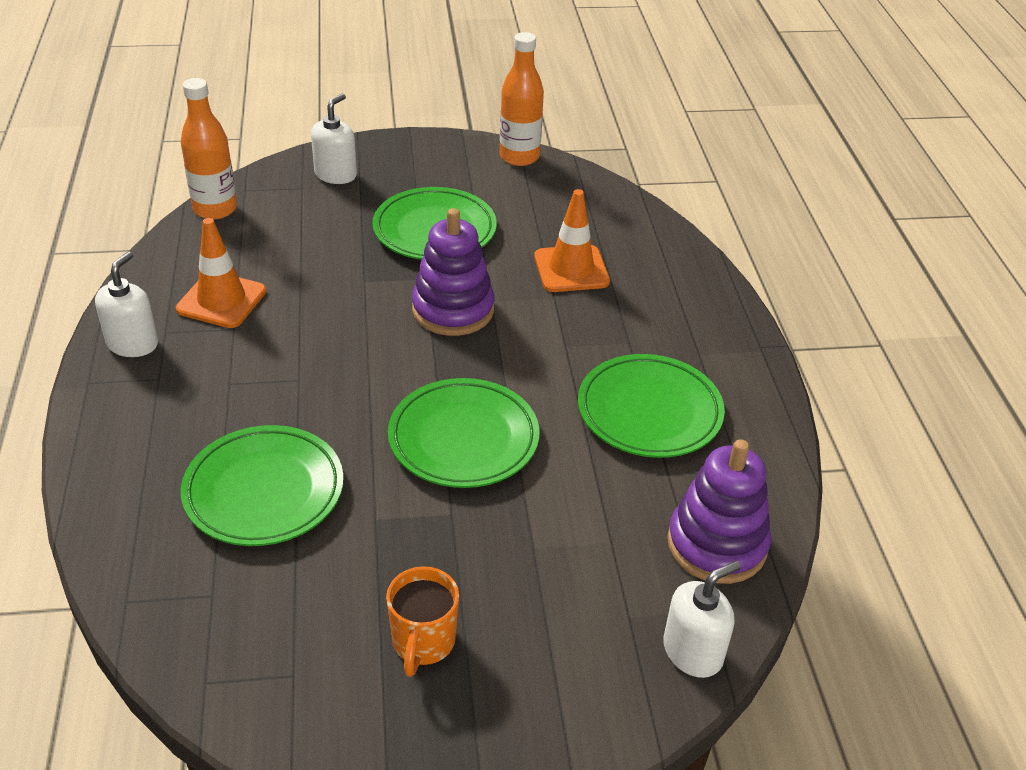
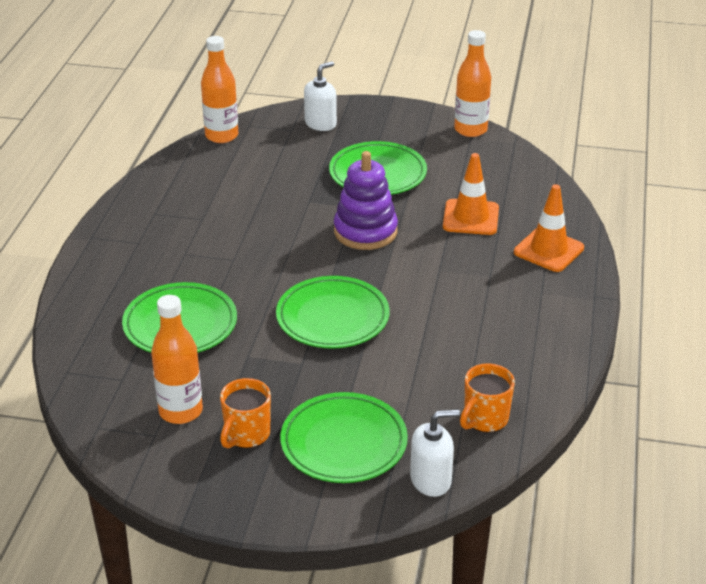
camera: 20 degrees right, 5 degrees down
white soap dispenser [95,251,158,357] -> none
orange traffic cone [176,218,266,328] -> orange traffic cone moved to [514,184,584,272]
green plate [578,354,725,458] -> green plate moved to [280,392,408,483]
purple stacking toy [667,439,771,584] -> orange mug [460,363,515,433]
none -> orange bottle [151,295,203,424]

